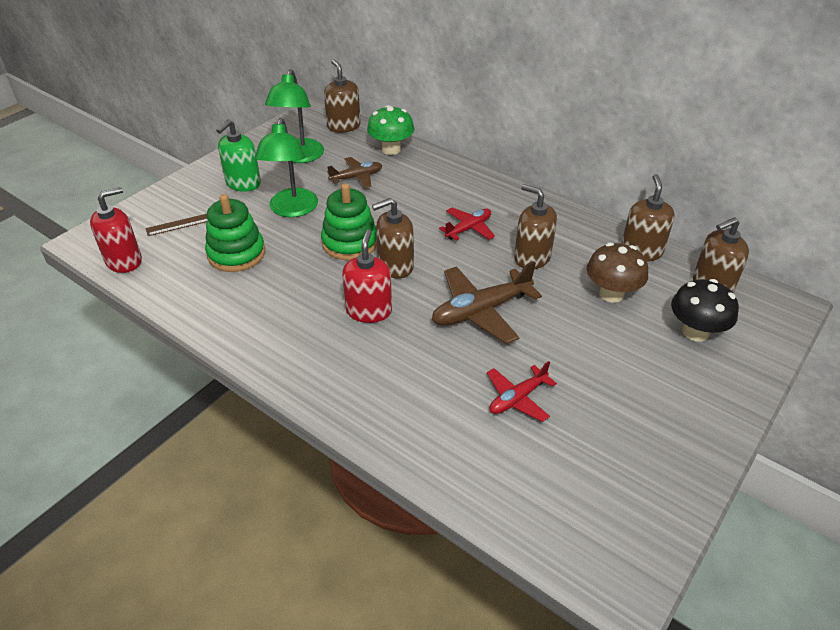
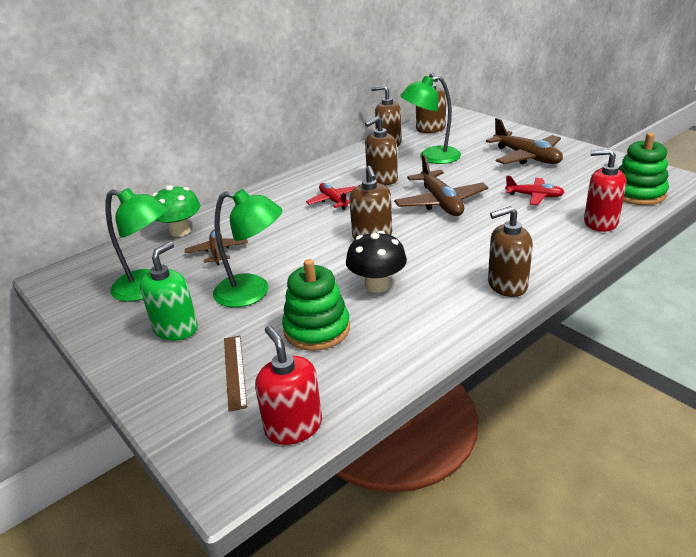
camera: 75 degrees left, 10 degrees down
green soap dispenser [216,119,261,192] -> green soap dispenser turned 105 degrees counterclockwise [140,242,198,341]
green stacking toy [321,183,377,260] -> green stacking toy moved to [619,133,669,205]
brown soap dispenser [324,60,361,133] -> brown soap dispenser moved to [488,206,533,297]
red soap dispenser [342,230,392,323] -> red soap dispenser moved to [584,149,627,232]
red plane [487,361,557,422] -> red plane turned 45 degrees counterclockwise [505,176,565,205]
brown mushroom [587,243,648,303] -> green lamp [400,76,461,164]
black mushroom [671,279,739,342] -> black mushroom moved to [346,231,407,293]
none -> brown plane [486,118,563,164]

